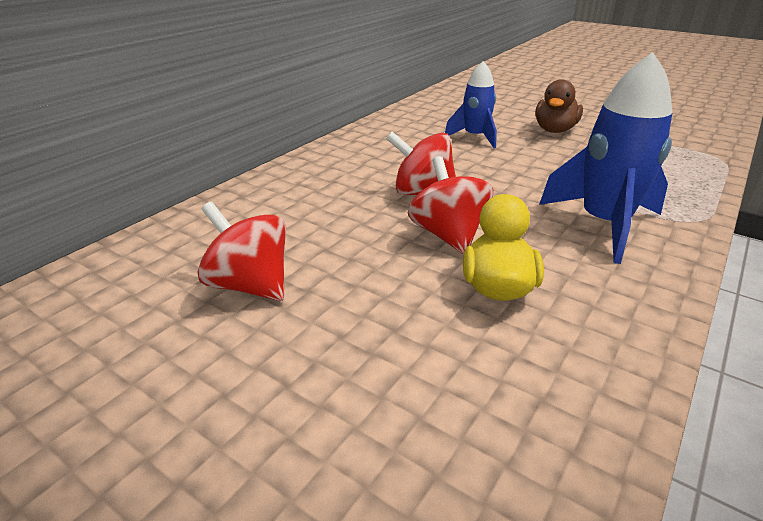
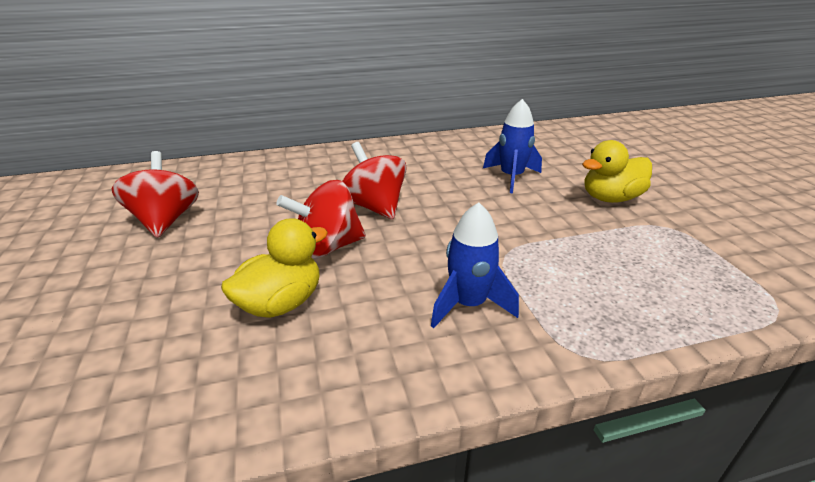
camera: 40 degrees right, 0 degrees up
red spinning top [408,156,493,254] -> red spinning top turned 135 degrees counterclockwise [276,180,366,259]
brown duck [535,79,583,133] -> yellow duck [582,140,652,203]
blue rocket [539,52,673,264] -> blue rocket [431,202,519,328], size x0.62

